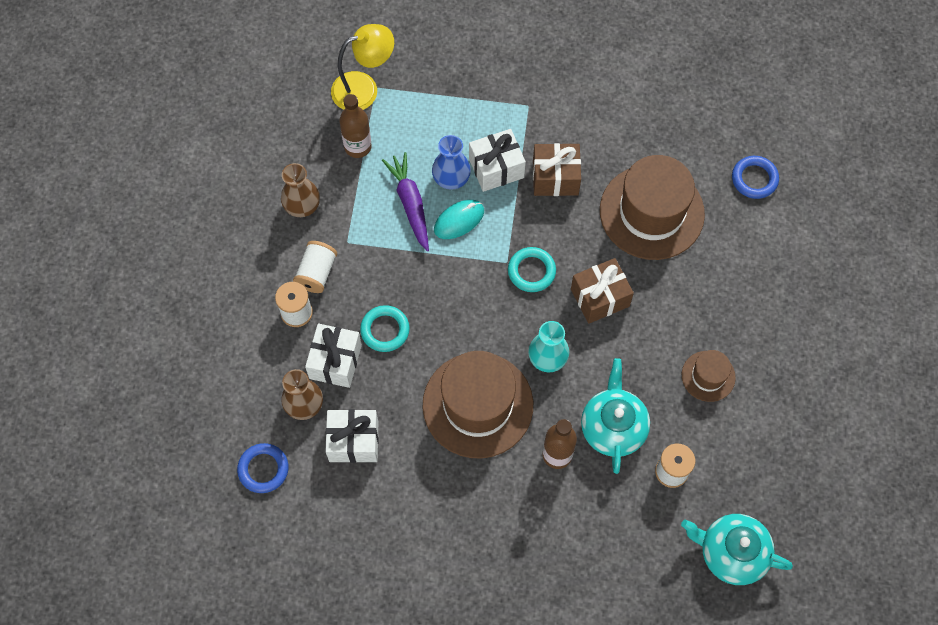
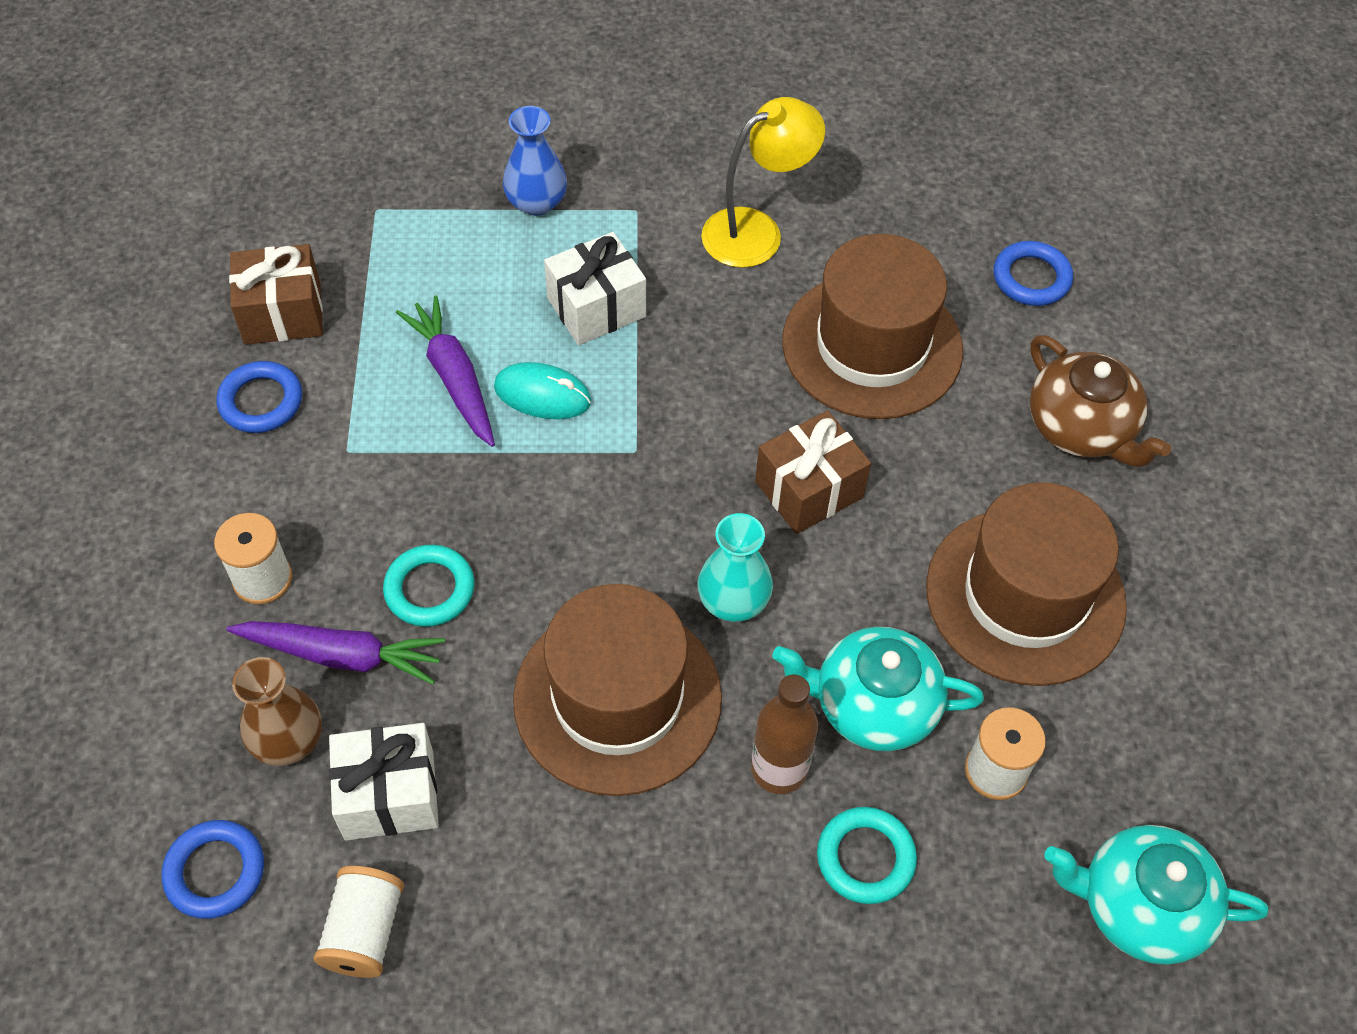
camera: 10 degrees left, 10 degrees down
brown vase [281,163,320,217] -> blue ring [217,361,302,433]
white spool [293,241,337,293] -> white spool moved to [314,866,404,978]
white gift [305,323,362,388] -> purple carrot [226,621,445,684]
yellow lamp [331,24,394,110] -> yellow lamp moved to [701,97,825,268]
brown bottle [339,94,372,158] -> none
blue vase [432,135,471,190] -> blue vase moved to [503,106,567,215]
turquoise mouse [434,200,484,239] -> turquoise mouse turned 60 degrees clockwise [494,362,591,419]
turquoise ring [508,247,556,292] -> turquoise ring moved to [817,807,917,904]
brown gift [533,143,581,196] -> brown gift moved to [229,244,323,345]
turquoise teapot [581,358,650,474] -> turquoise teapot turned 75 degrees counterclockwise [772,627,984,751]
brown hat [682,350,736,402] -> brown hat [926,482,1127,686], size x2.04
none -> brown teapot [1030,335,1171,467]

